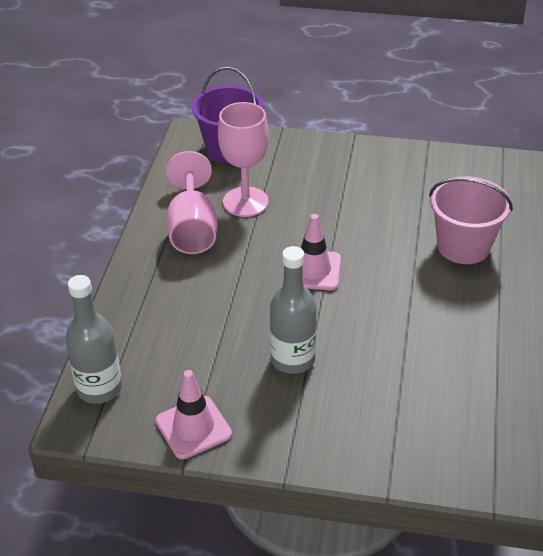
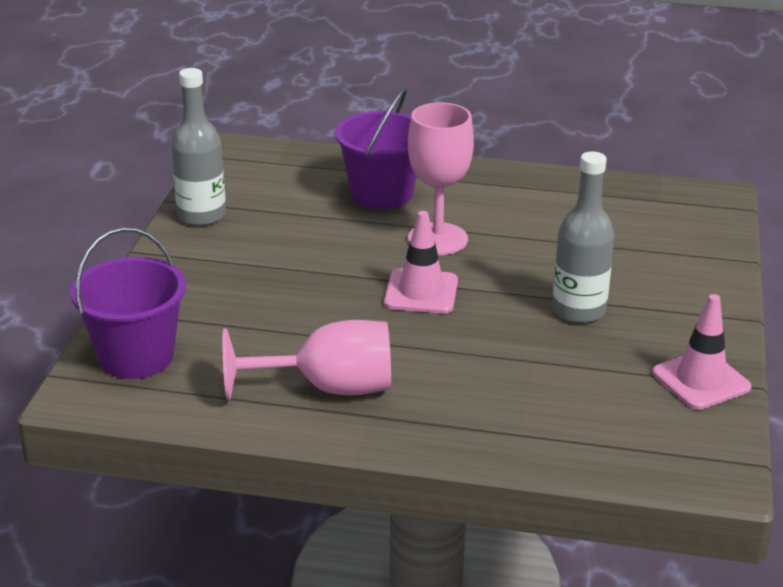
camera: 90 degrees left, 10 degrees down
grey bottle [65,275,122,404] -> grey bottle moved to [171,68,226,226]
pink goblet [218,102,269,217] -> pink goblet moved to [408,103,474,255]
pink bucket [429,176,513,264] -> purple bucket [335,88,417,209]

